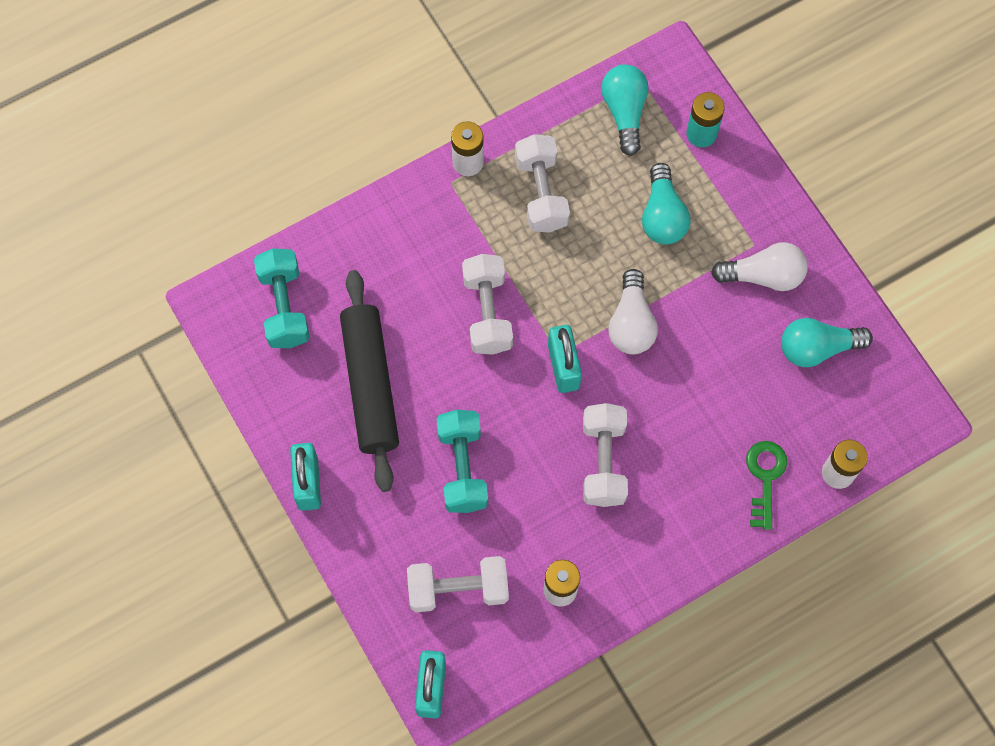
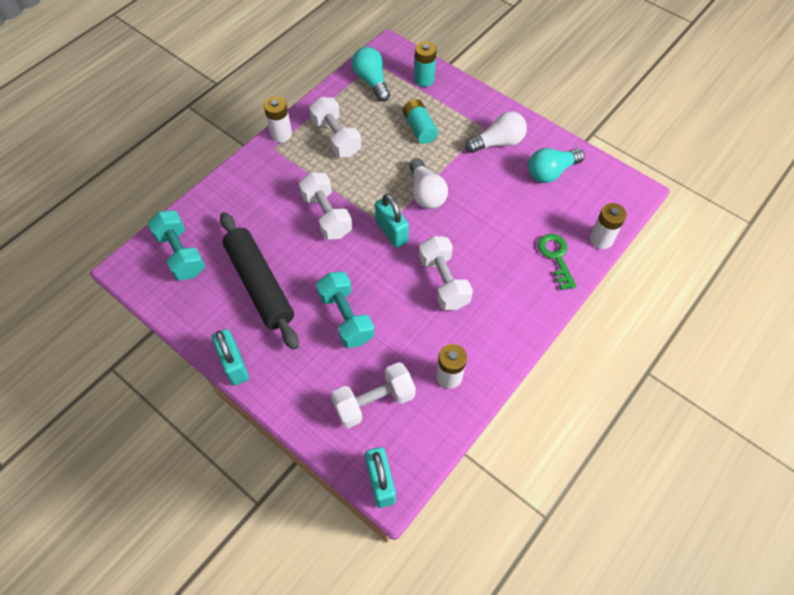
camera: 20 degrees left, 10 degrees down
turquoise light bulb [642,163,691,245] -> turquoise battery [403,99,438,144]

